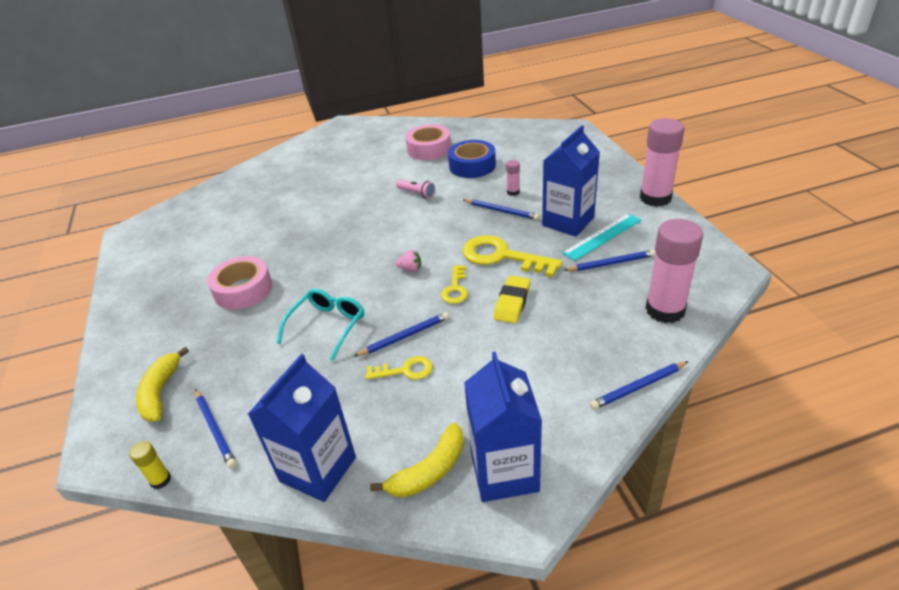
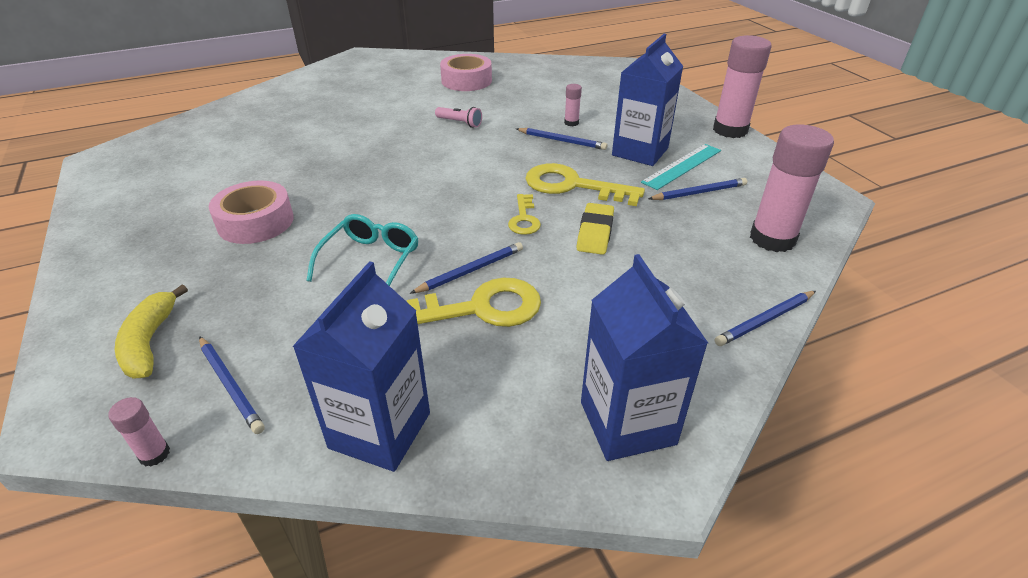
camera: 10 degrees left, 0 degrees up
yellow glue stick [129,441,171,489] -> pink glue stick [108,397,170,467]
yellow key [366,356,432,380] -> yellow key [407,278,541,327], size x1.83
yellow banana [370,423,464,497] -> none
pink strawberry [396,250,421,272] -> none
blue tape [448,140,496,178] -> none

